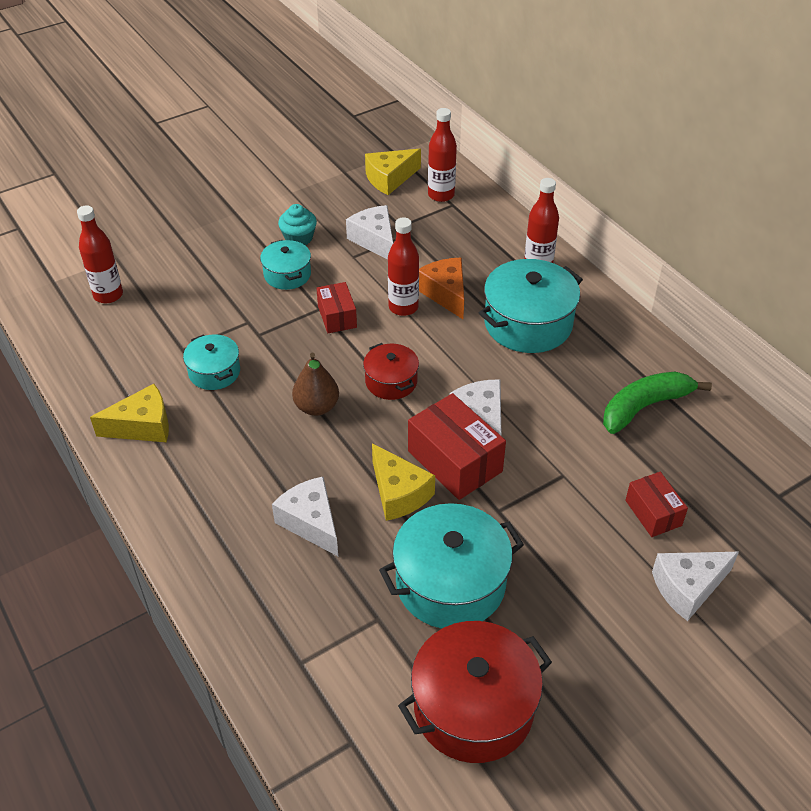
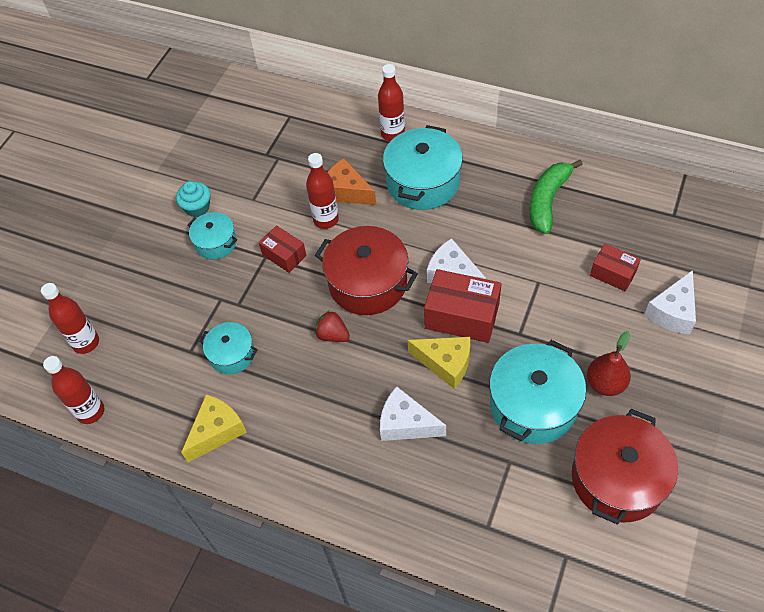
camera: 30 degrees left, 10 degrees up
brown pear [292,353,339,416] -> red strawberry [315,310,350,342]
white cheese [346,205,393,260] -> none
red pot [363,343,419,400] -> red pot [315,226,418,315], size x1.79
yellow cheese [365,149,421,195] -> none
red bottle [428,108,457,202] -> red bottle moved to [43,356,104,424]
none -> red pear [587,331,631,396]

